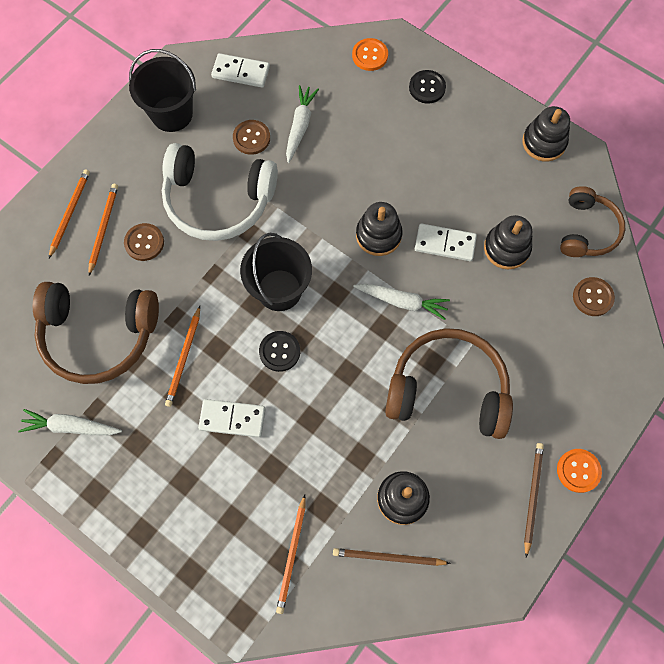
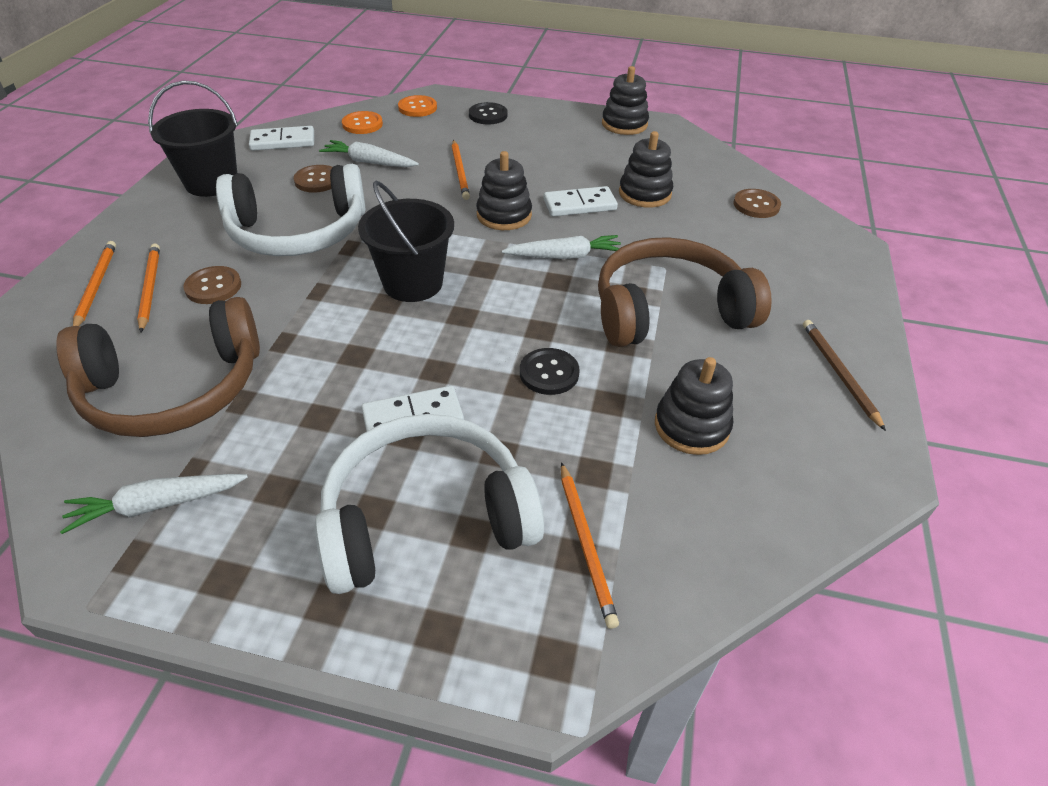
camera: 25 degrees left, 25 degrees down
orange pencil [165,306,200,407] -> orange pencil moved to [452,140,470,200]
black button [259,331,300,372] -> black button moved to [520,348,580,395]
white carrot [286,85,319,163] -> white carrot turned 60 degrees counterclockwise [319,140,419,167]
brown pencil [333,548,451,566] -> none
orange button [557,449,602,493] -> orange button moved to [342,111,383,134]
brown headphones [560,186,625,257] -> none
none -> white headphones [315,414,544,594]

